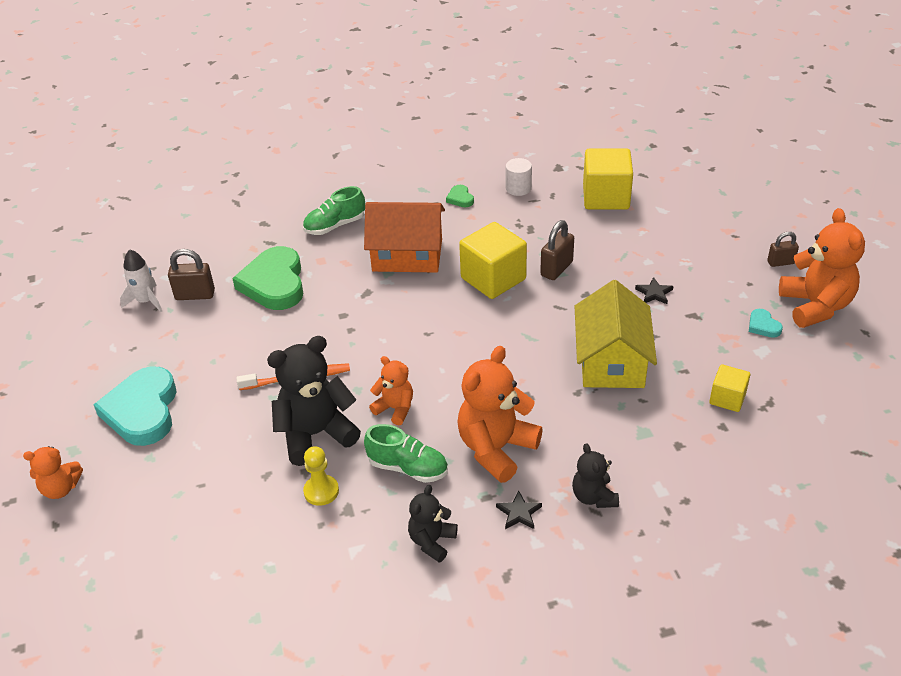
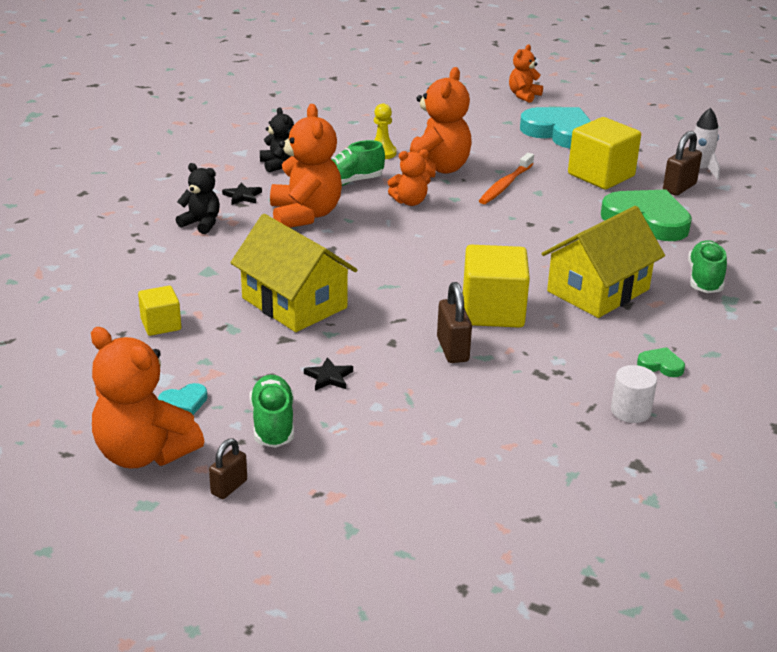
camera: 130 degrees right, 10 degrees down
black teddy bear [267,336,361,466] -> orange teddy bear [402,67,472,178]
orange house [364,202,445,273] -> yellow house [541,206,665,318]
yellow cube [583,149,633,210] -> yellow cube moved to [568,117,641,189]
turquoise heart [749,309,783,338] -> turquoise heart turned 135 degrees clockwise [158,383,208,415]
none -> green shoe [249,375,294,448]

